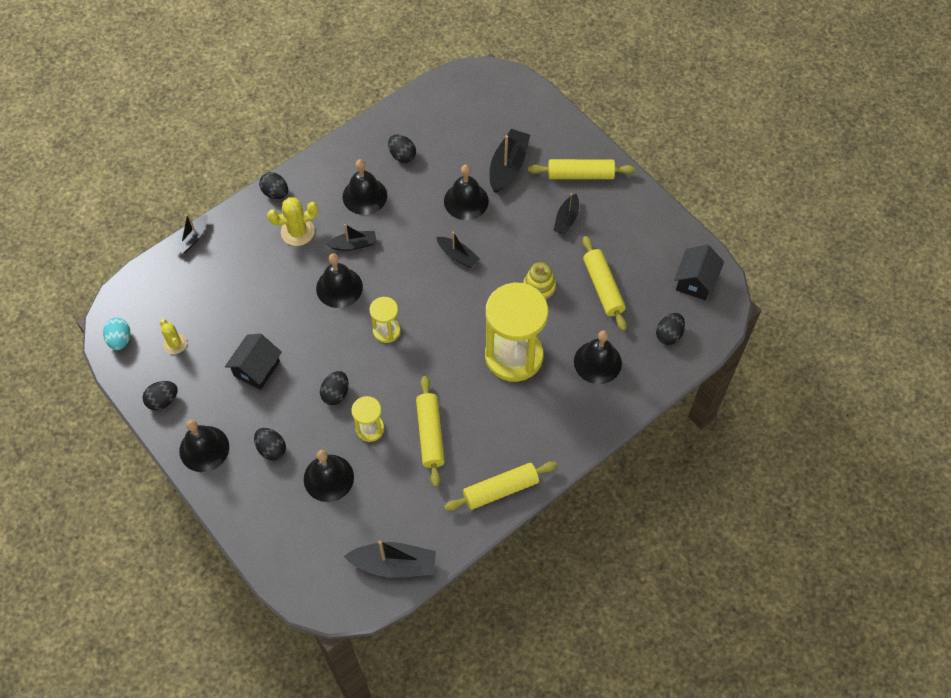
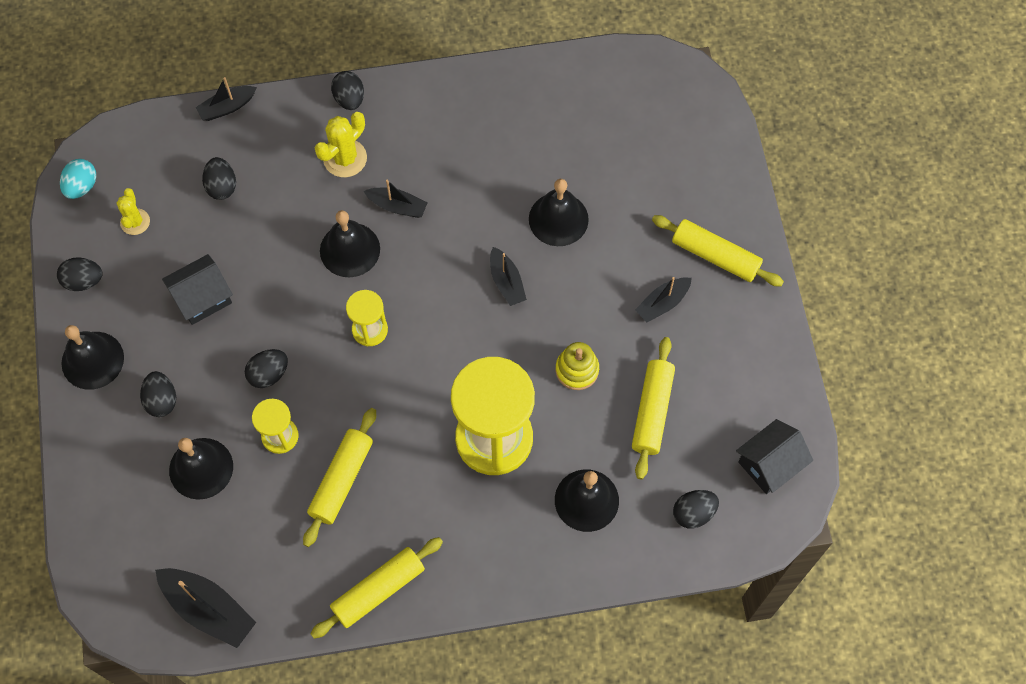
camera: 30 degrees right, 5 degrees up
yellow cactus [267,197,318,246] -> yellow cactus turned 60 degrees counterclockwise [315,112,367,177]
black bell [343,159,387,215] -> none
black egg [388,135,416,163] -> black egg moved to [202,157,236,200]
yellow rolling pin [444,461,557,511] -> yellow rolling pin turned 45 degrees counterclockwise [311,537,443,639]
black boat [490,129,530,193] -> none

